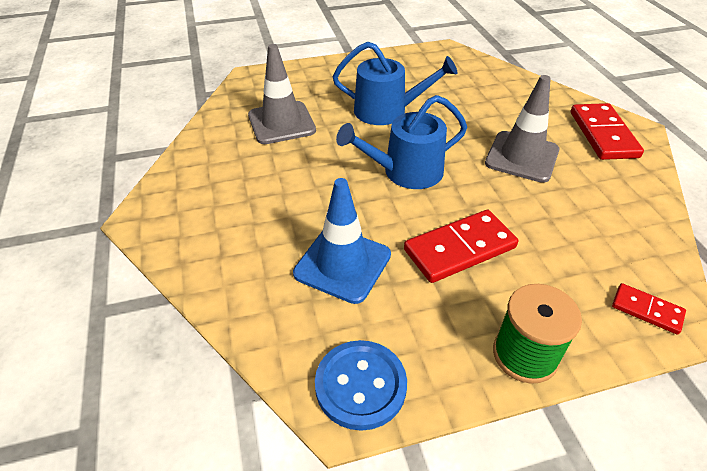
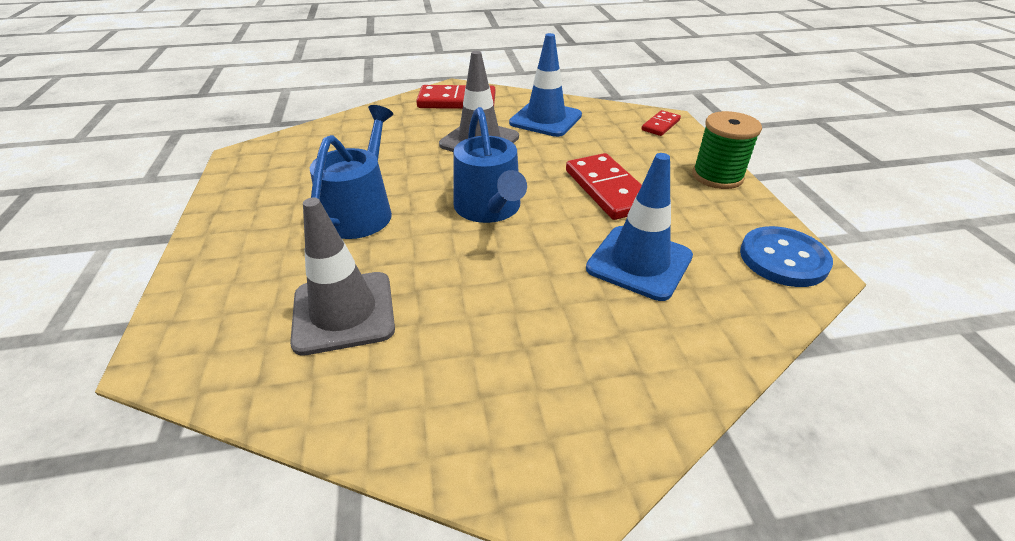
camera: 85 degrees left, 5 degrees down
none -> blue traffic cone [509,33,582,137]

